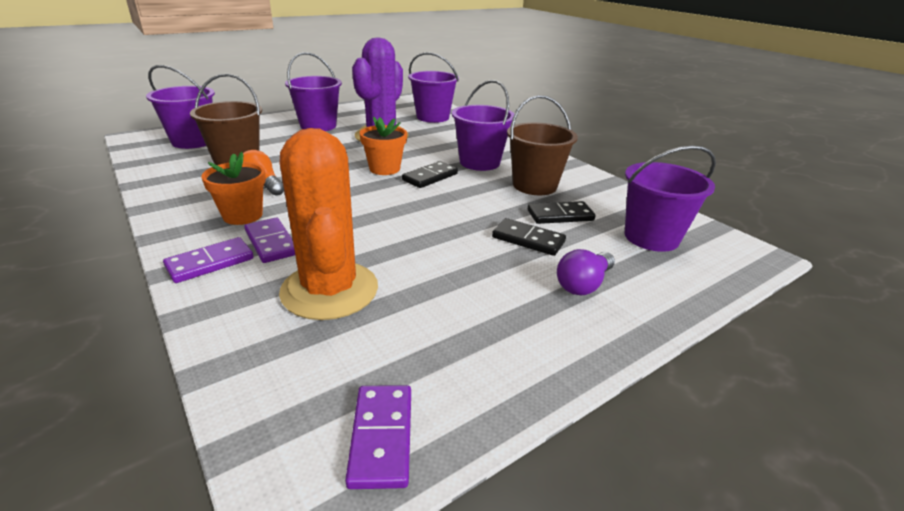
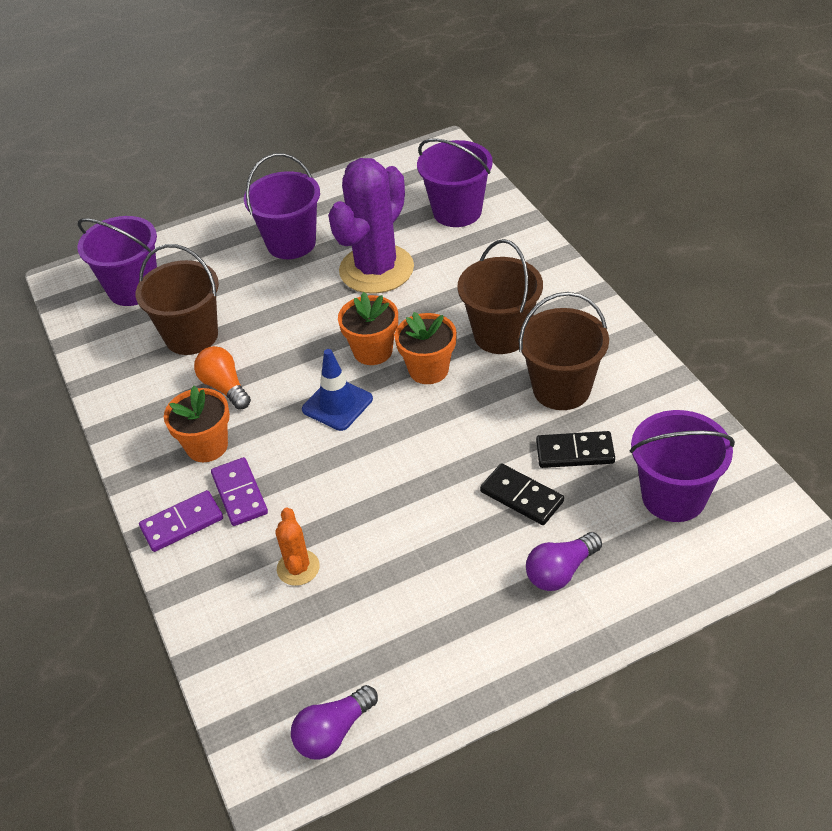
camera: 15 degrees right, 15 degrees up
orange cactus [279,128,378,320] -> orange cactus [275,507,320,586], size x0.45
purple domino [345,385,411,489] -> purple light bulb [291,685,378,760]
black domino [402,161,458,188] -> orange flower pot [395,312,457,384]
purple bucket [452,80,514,171] -> brown bucket [458,239,543,354]
none -> blue traffic cone [302,349,373,431]

